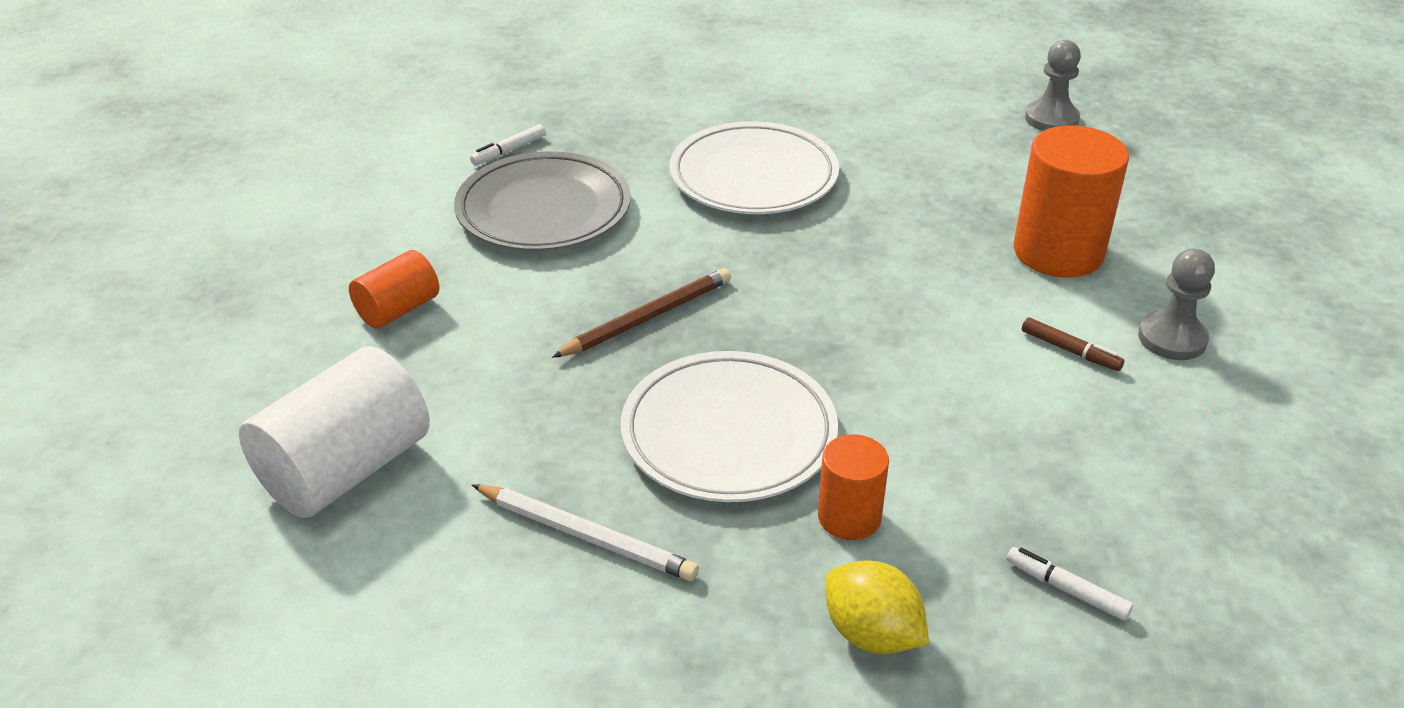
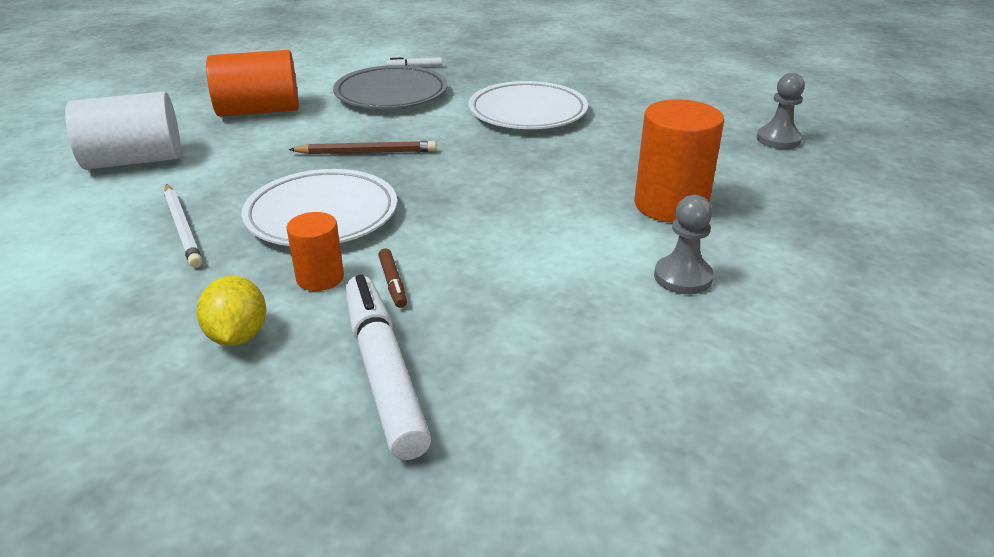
camera: 35 degrees right, 5 degrees down
orange cylinder [349,250,439,329] -> orange cylinder [206,50,299,117], size x1.78
white marker [1007,547,1133,621] -> white marker [345,274,431,460], size x2.37
brown marker [1022,317,1124,371] -> brown marker moved to [379,248,407,308]

